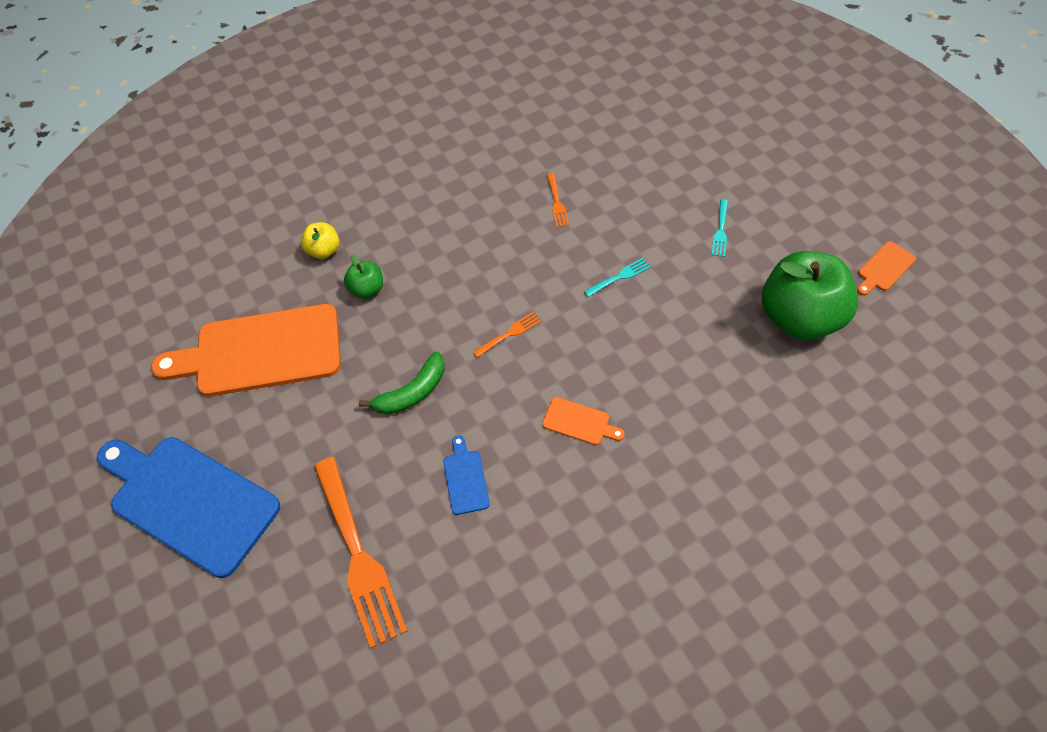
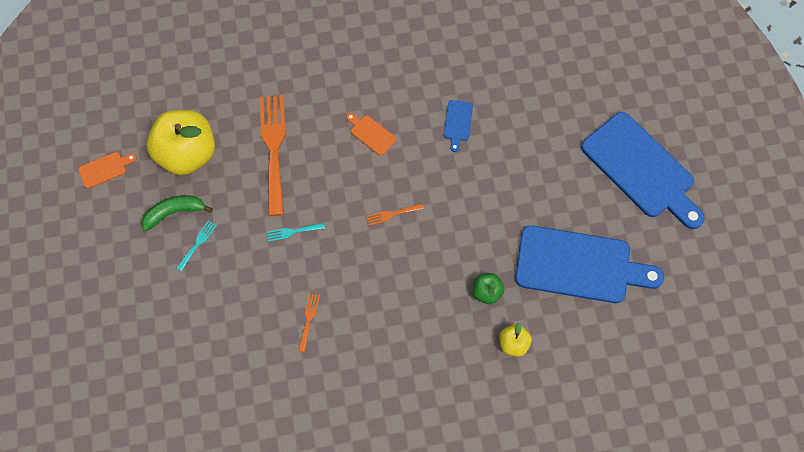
camera: 165 degrees left, 10 degrees up
orange cutting board [151,304,341,396] -> blue cutting board [515,225,664,303]
orange fork [314,457,408,648] -> orange fork moved to [260,95,286,216]
green banana [359,352,444,415] -> green banana moved to [142,195,213,231]
green apple [762,251,858,340] -> yellow apple [146,110,215,175]

